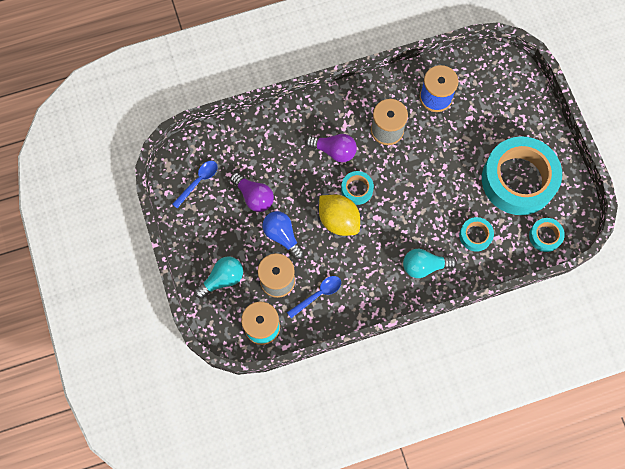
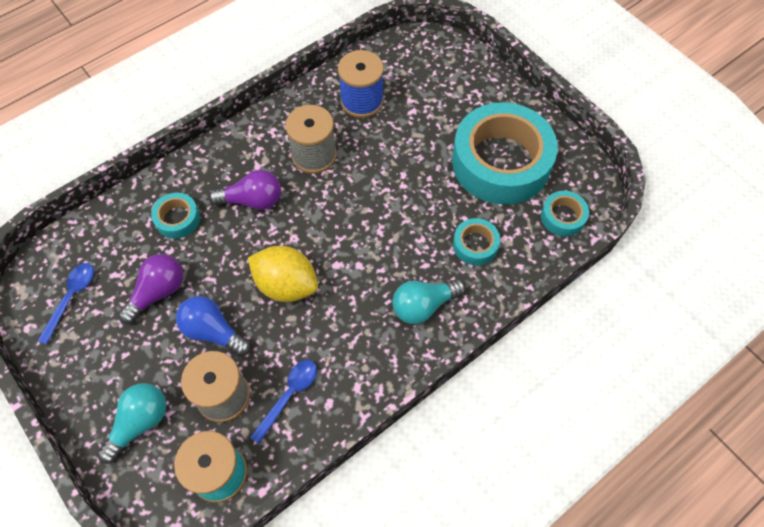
camera: 20 degrees left, 10 degrees down
purple light bulb [230,173,274,212] -> purple light bulb turned 75 degrees counterclockwise [118,254,183,324]
turquoise tape [341,171,374,205] -> turquoise tape moved to [151,193,200,239]

